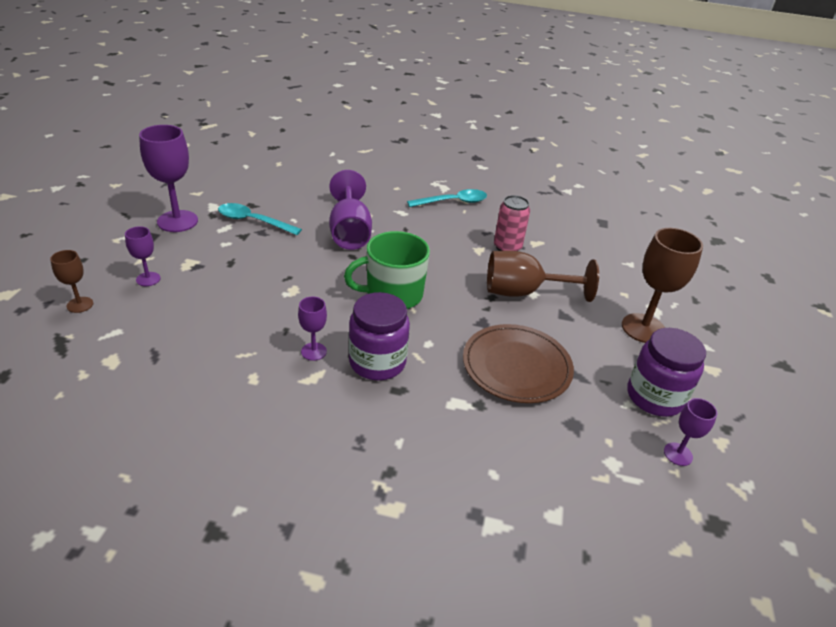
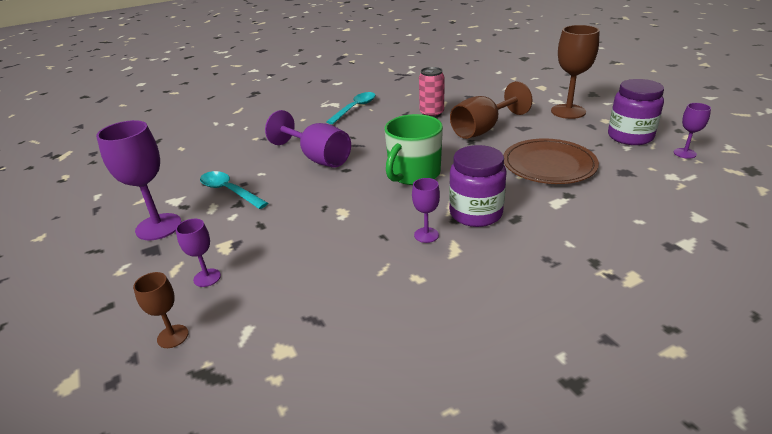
camera: 35 degrees left, 5 degrees down
turquoise spoon [218,203,302,235] -> turquoise spoon turned 60 degrees clockwise [200,171,268,209]

